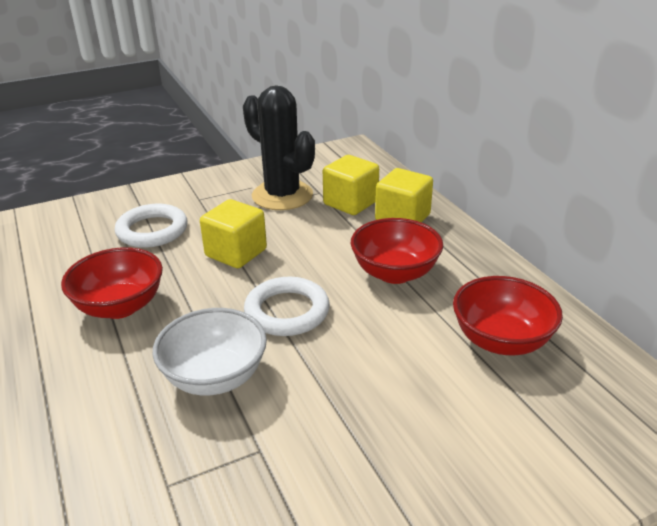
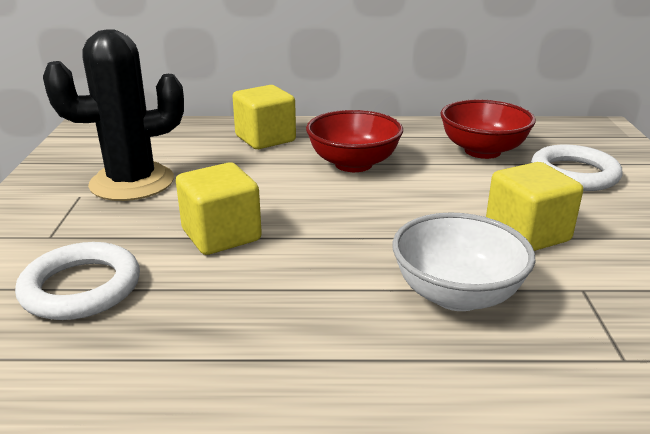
camera: 65 degrees left, 5 degrees down
red bowl [61,247,163,319] -> none
white ring [244,277,330,336] -> white ring moved to [531,144,623,191]
yellow cube [323,155,379,215] -> yellow cube moved to [486,162,583,251]

